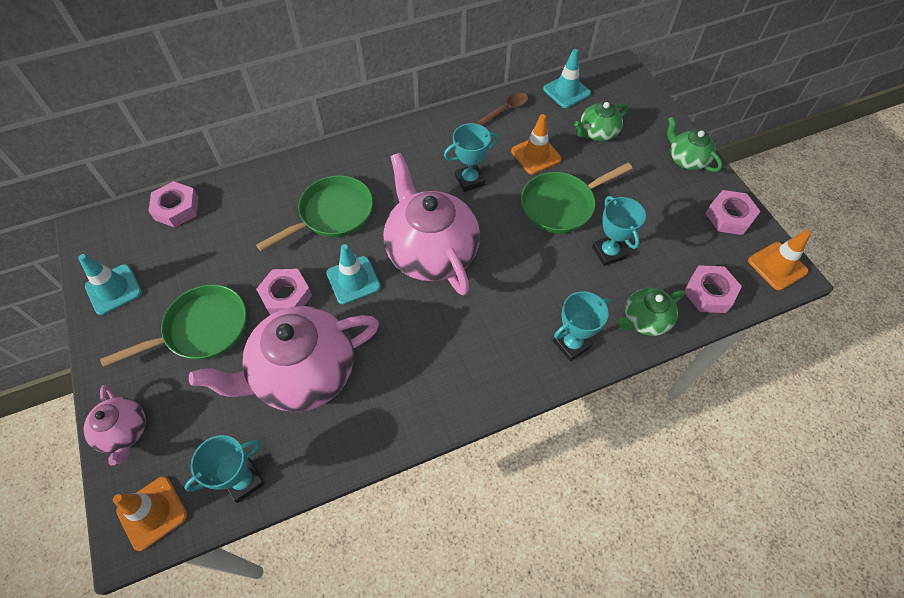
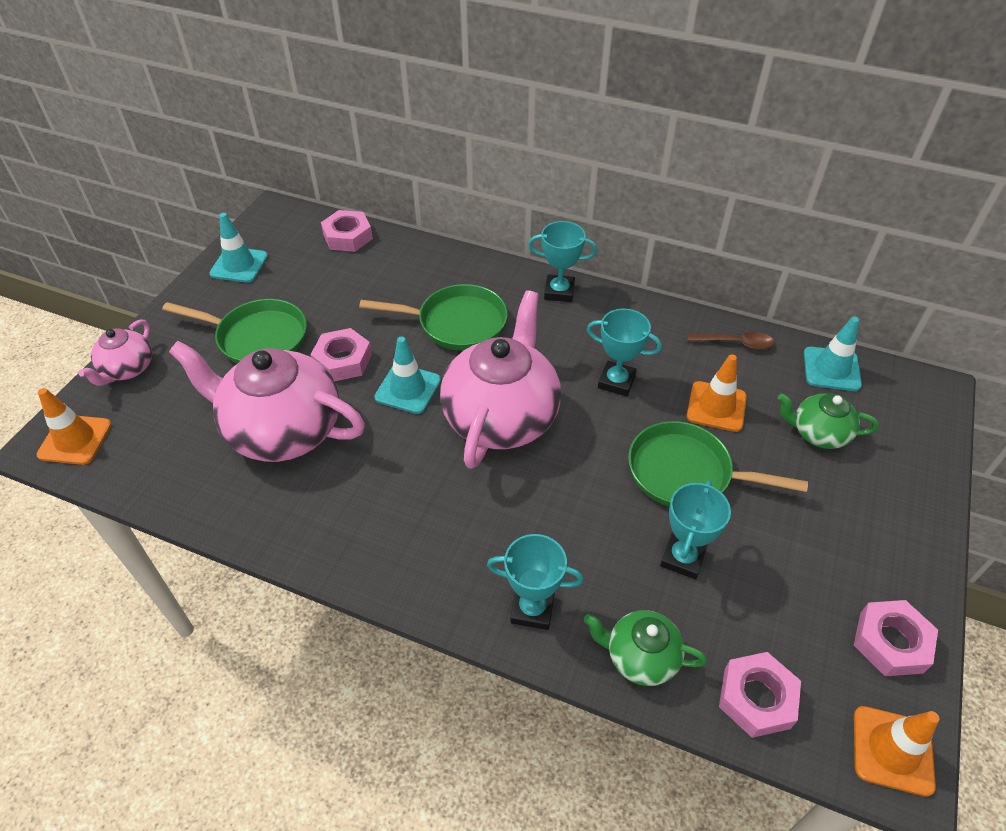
camera: 45 degrees right, 10 degrees down
turquoise trophy [184,435,265,503] -> turquoise trophy moved to [528,221,597,302]
green teapot [667,116,722,172] -> none

